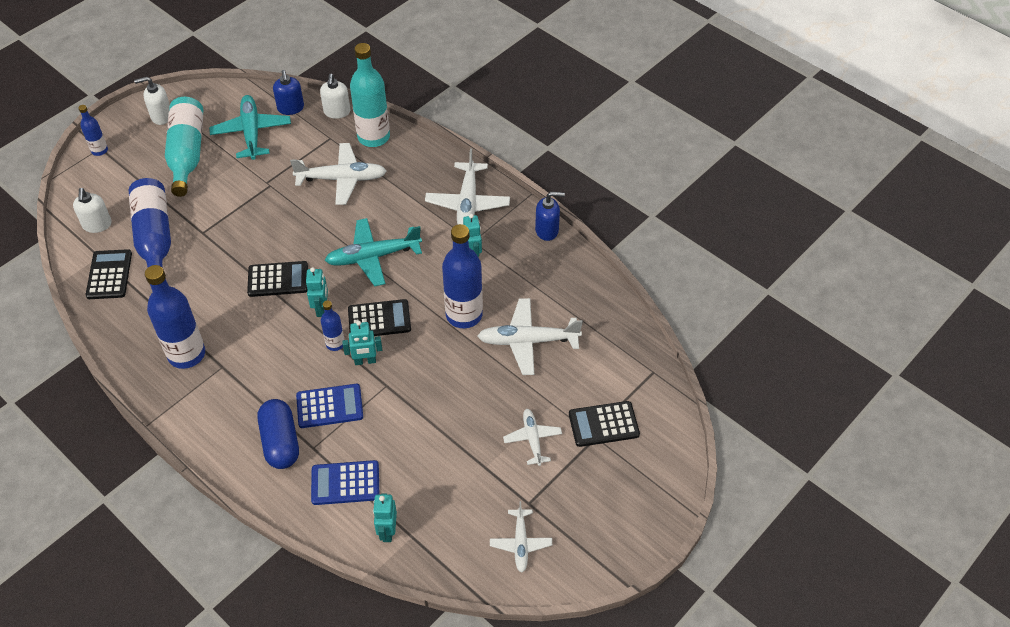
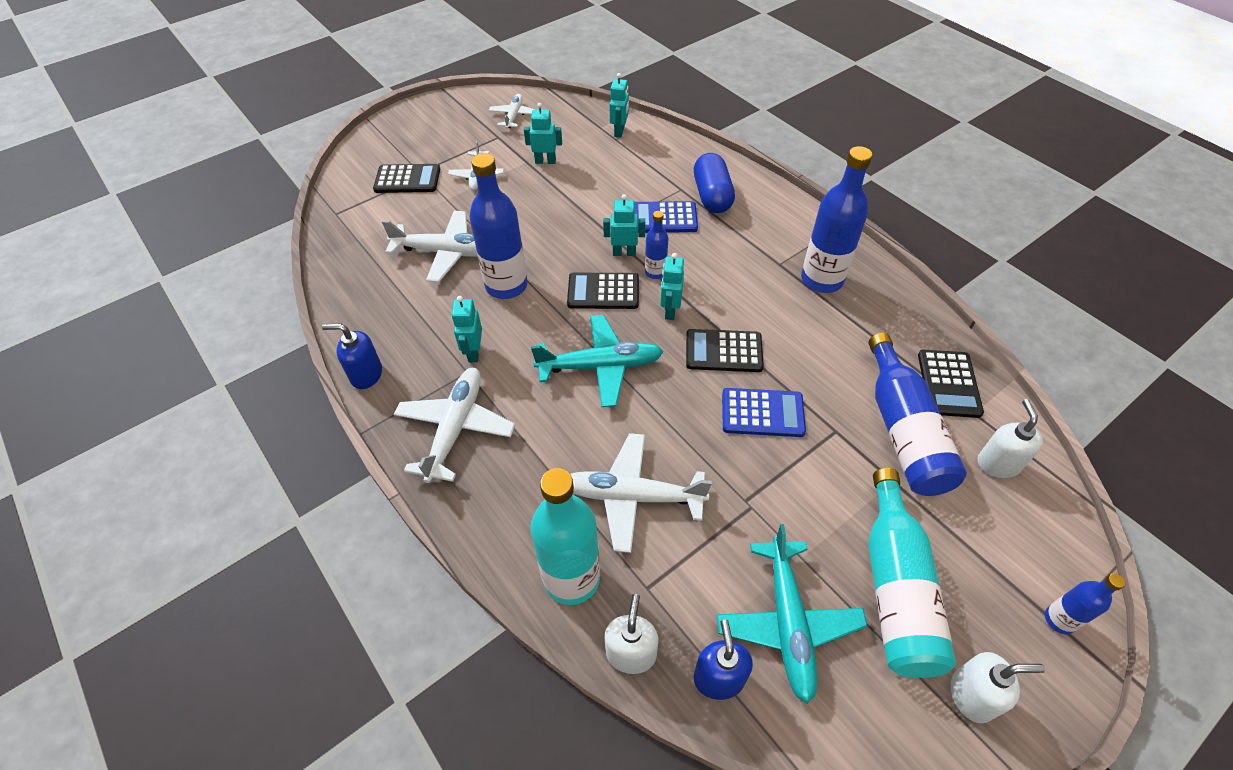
camera: 170 degrees left, 0 degrees up
blue calculator [311,460,379,505] -> blue calculator moved to [722,388,806,437]
none -> turquoise robot [524,103,562,164]

